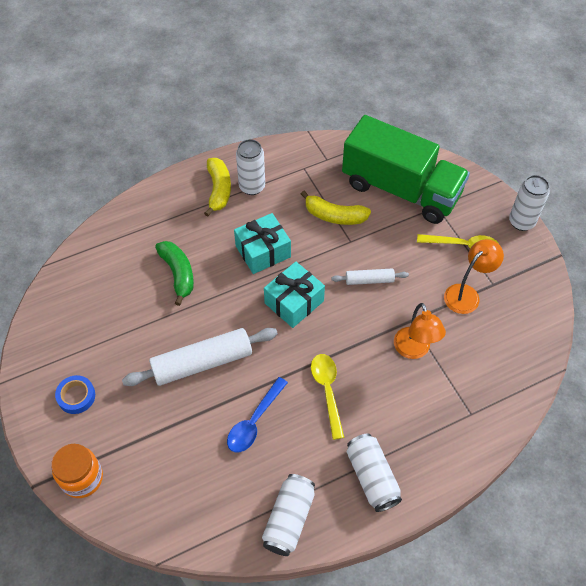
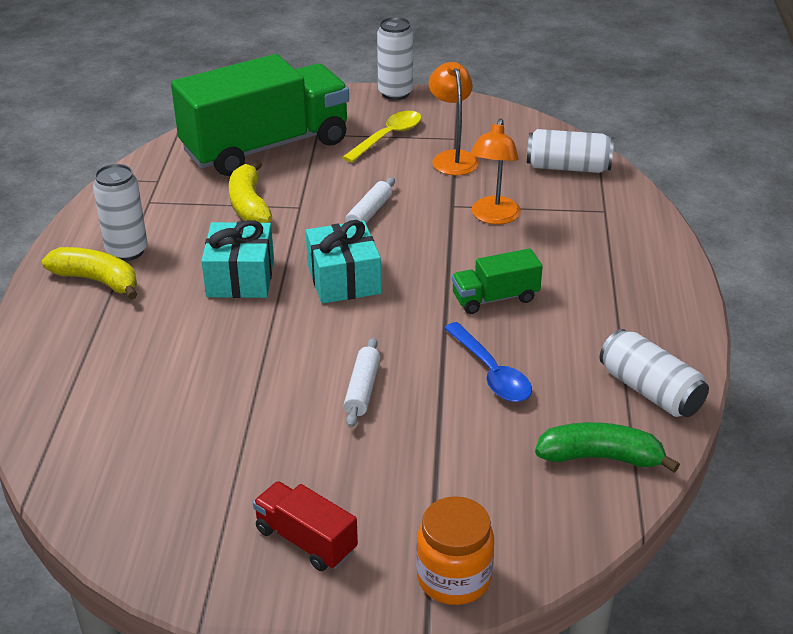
camera: 60 degrees left, 20 degrees down
blue tape [55,375,95,414] -> red truck [253,481,358,571]
white rolling pin [122,328,278,386] -> white rolling pin [344,337,381,428], size x0.52
green banana [155,241,194,306] -> green banana moved to [535,422,680,473]
yellow banana [301,191,371,225] -> yellow banana turned 120 degrees clockwise [229,160,272,223]
yellow spoon [311,354,344,440] -> green truck [452,248,543,314]
white can [347,434,402,512] -> white can moved to [527,129,614,173]
orange lamp [394,303,446,359] -> orange lamp turned 90 degrees clockwise [470,118,521,225]

